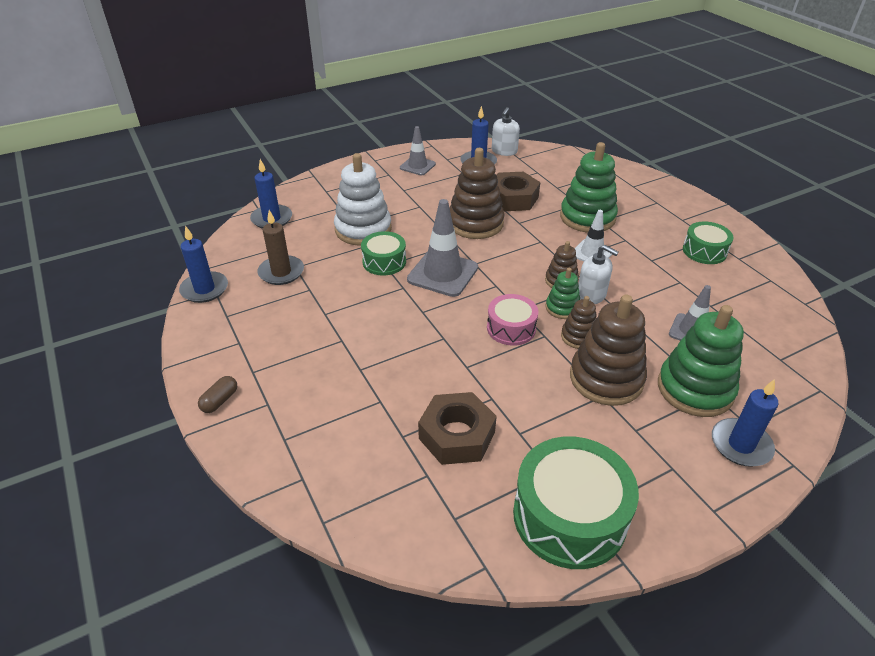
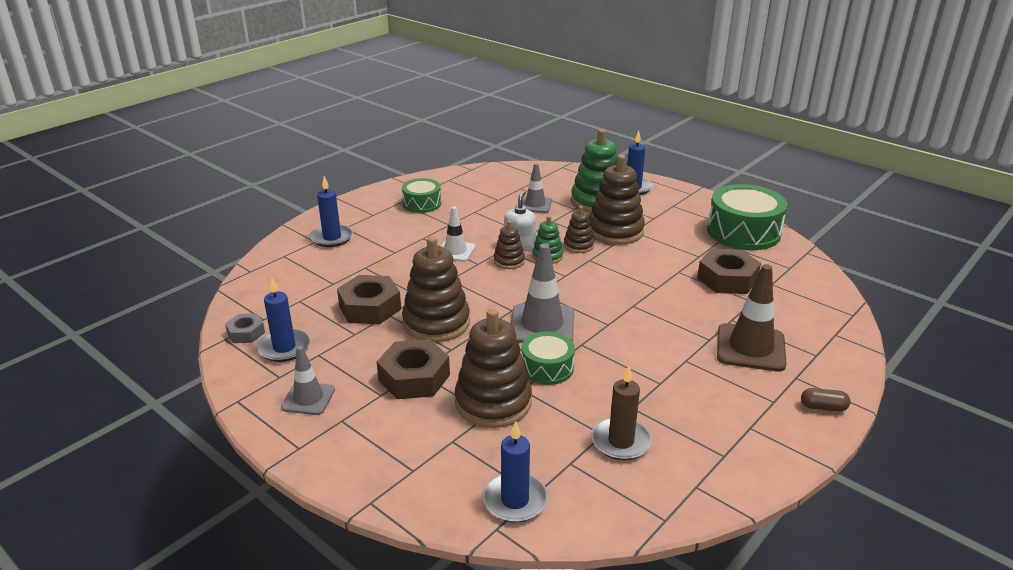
camera: 110 degrees left, 10 degrees down
blue candle [179,226,228,303] -> blue candle moved to [310,176,353,247]
white stacking toy [334,153,392,246] -> brown stacking toy [455,309,532,428]
pink drum [487,294,538,346] -> none
white soap dispenser [492,107,520,156] -> grey nut [225,313,265,343]
green stacking toy [560,142,618,233] -> none
none -> brown nut [377,339,450,399]
none -> brown traffic cone [717,264,787,372]

